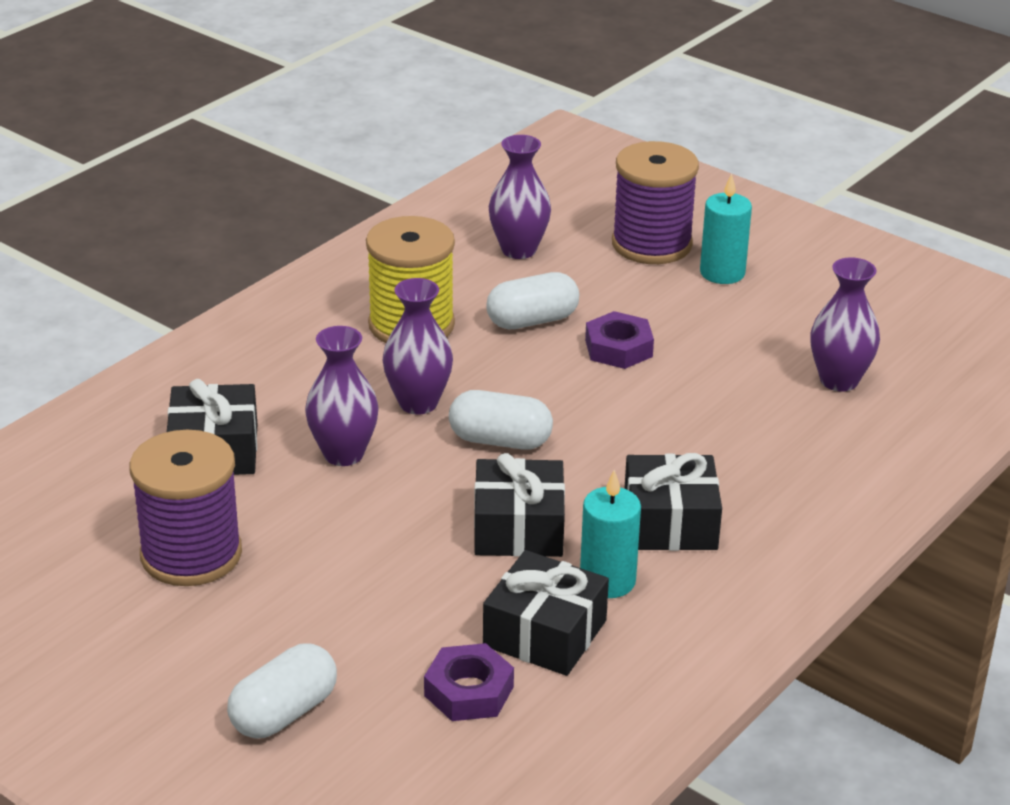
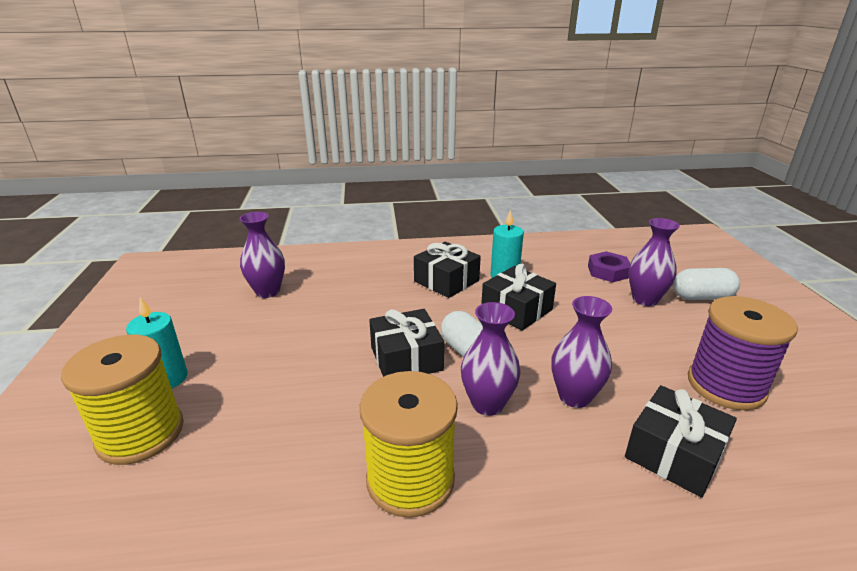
camera: 135 degrees left, 5 degrees down
black gift [483,550,609,676] -> black gift moved to [369,309,444,377]
white capsule [486,272,579,329] -> none
purple vase [489,135,551,259] -> purple vase moved to [629,218,680,306]
purple nut [585,311,654,369] -> none
purple spool [612,141,699,264] -> yellow spool [61,335,184,465]

